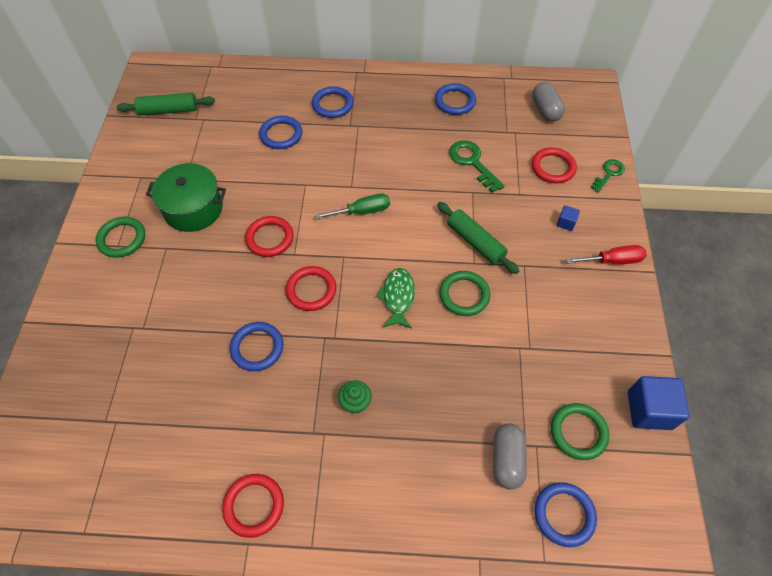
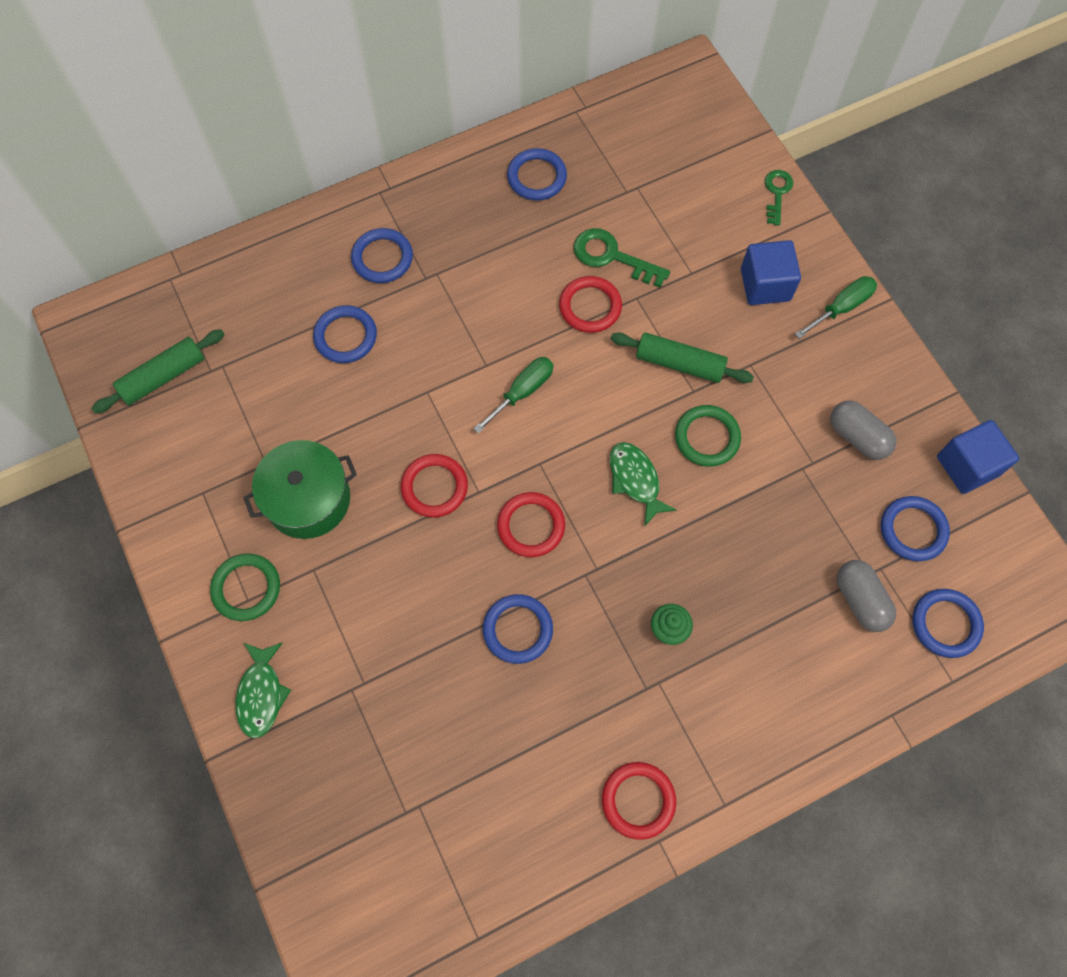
camera: 30 degrees left, 10 degrees up
grey capsule [532,82,565,122] -> grey capsule moved to [830,400,897,460]
red ring [532,147,577,183] -> red ring moved to [559,276,622,333]
green ring [551,403,609,460] -> blue ring [881,496,950,561]
blue cube [557,205,580,231] -> blue cube [741,240,801,305], size x2.08
red screwdriver [566,245,647,264] -> green screwdriver [795,276,877,339]
none -> green fish [236,643,291,738]

